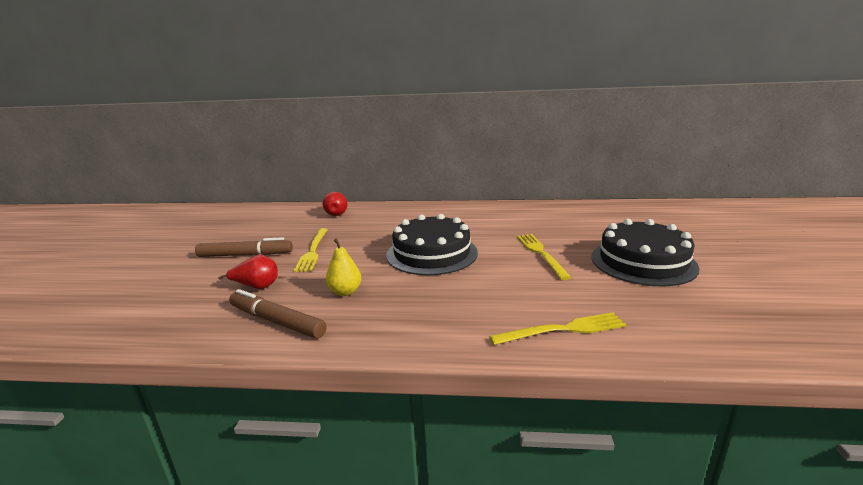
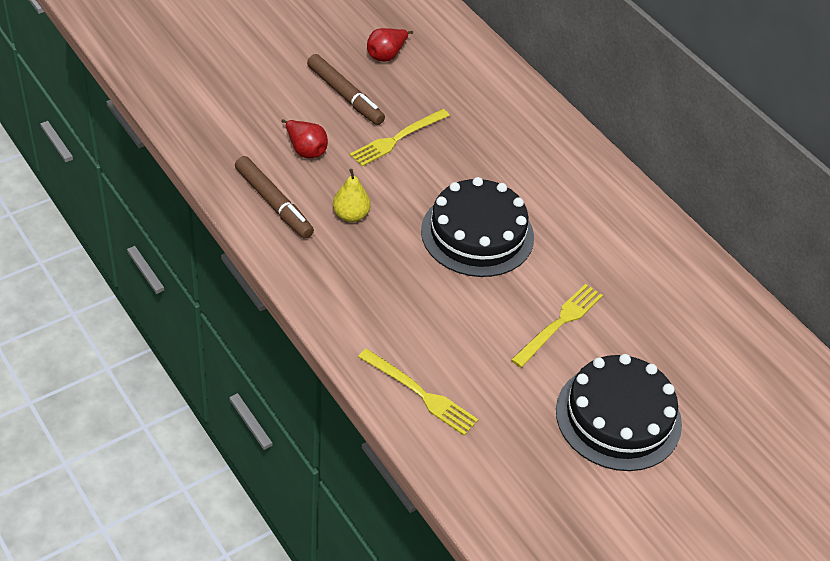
camera: 45 degrees right, 25 degrees up
brown marker [229,289,327,338] -> brown marker turned 150 degrees clockwise [235,156,314,239]
red pear [323,192,347,216] -> red pear moved to [367,28,413,62]

